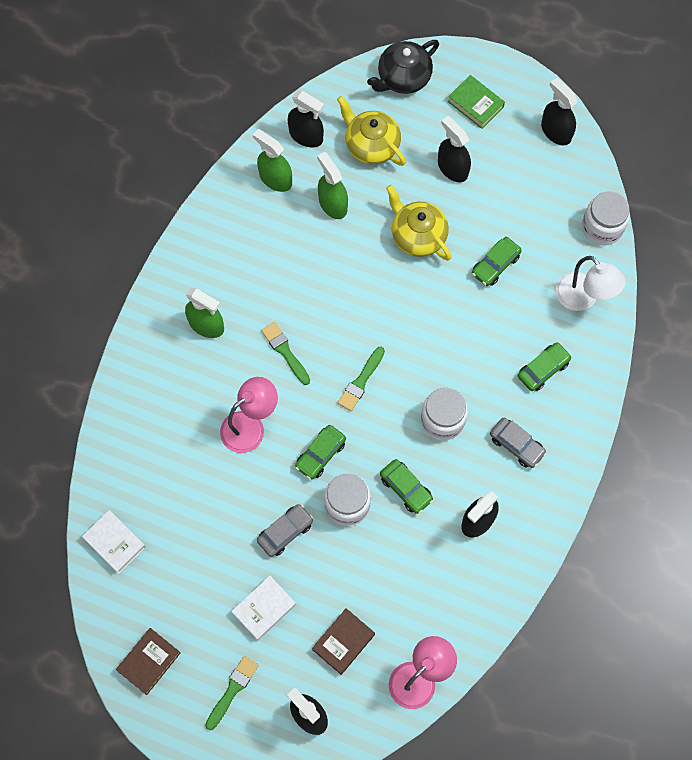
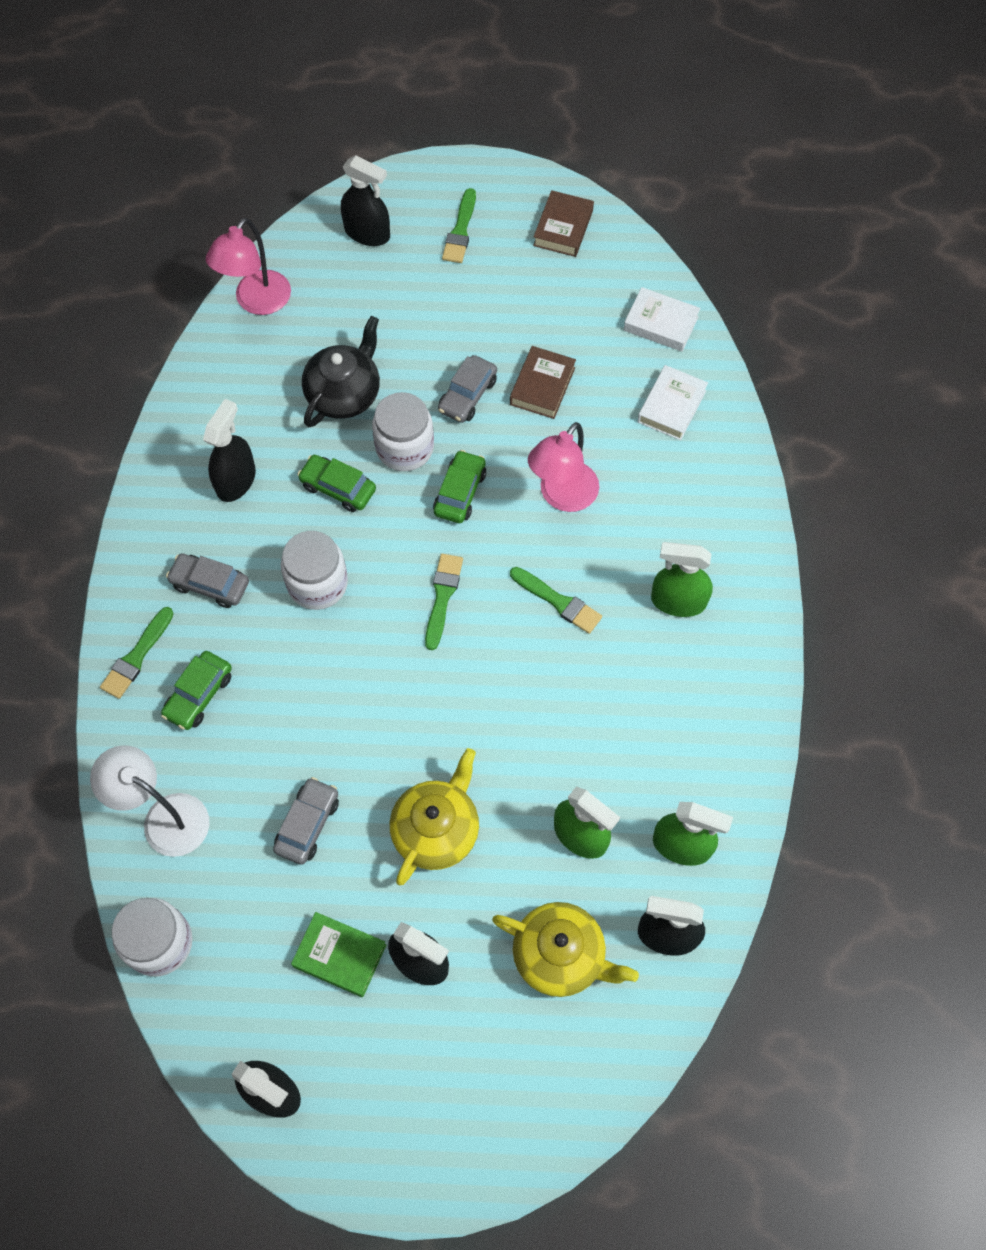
camera: 160 degrees right, 5 degrees down
white book [232,576,296,640] -> white book moved to [637,365,708,440]
brown book [312,608,375,675] -> brown book moved to [510,346,576,419]
black teapot [367,40,439,94] -> black teapot moved to [302,316,380,427]
yellow teapot [386,185,451,261] -> yellow teapot turned 90 degrees counterclockwise [390,748,479,885]
green book [448,75,505,129] -> green book moved to [291,912,386,997]
green car [472,237,522,286] -> grey car [273,777,339,865]
none -> green brush [100,607,174,699]

